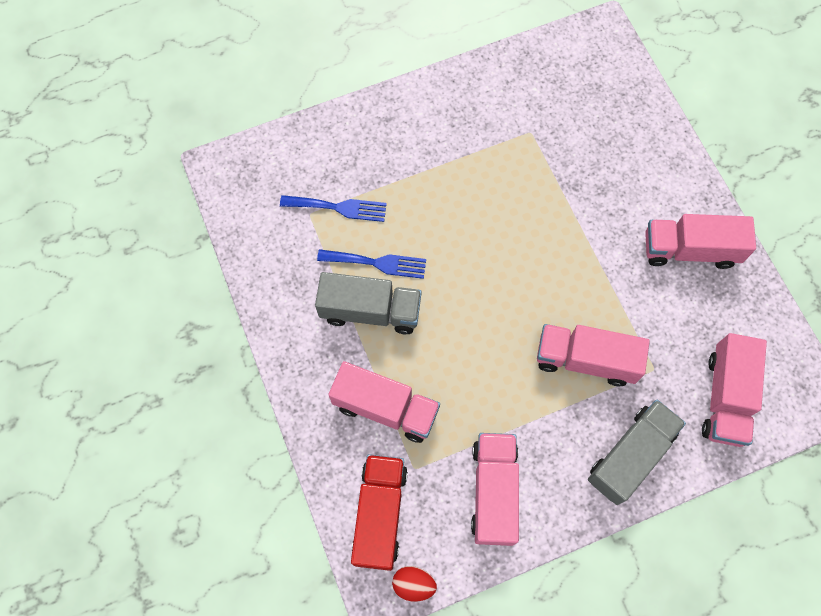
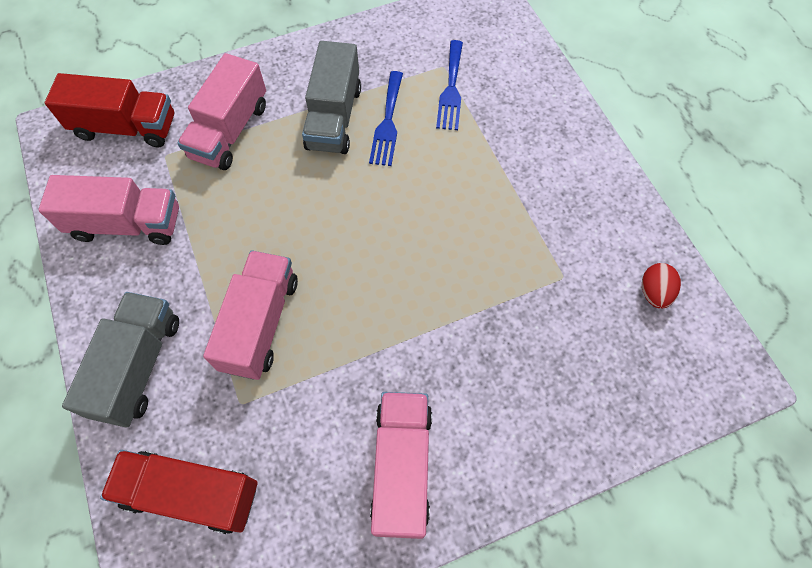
camera: 90 degrees right, 5 degrees down
red egg [392,566,437,602] -> red egg moved to [642,263,681,309]
grey truck [588,399,686,505] -> grey truck turned 120 degrees counterclockwise [62,292,179,427]
pink truck [702,333,767,447] -> red truck [100,450,258,534]

